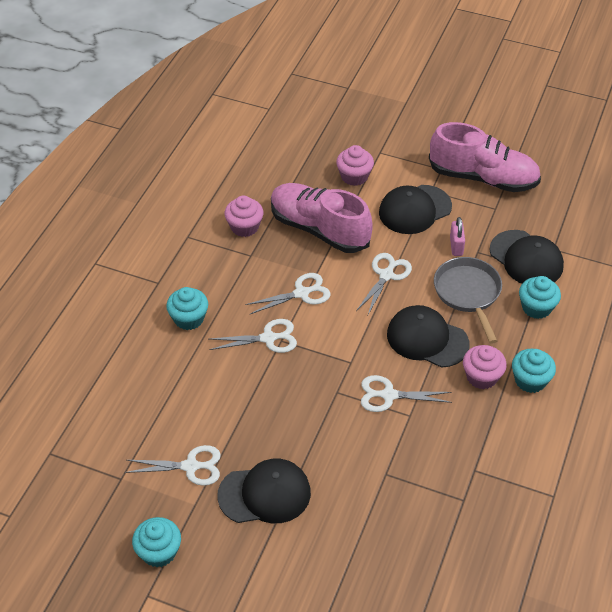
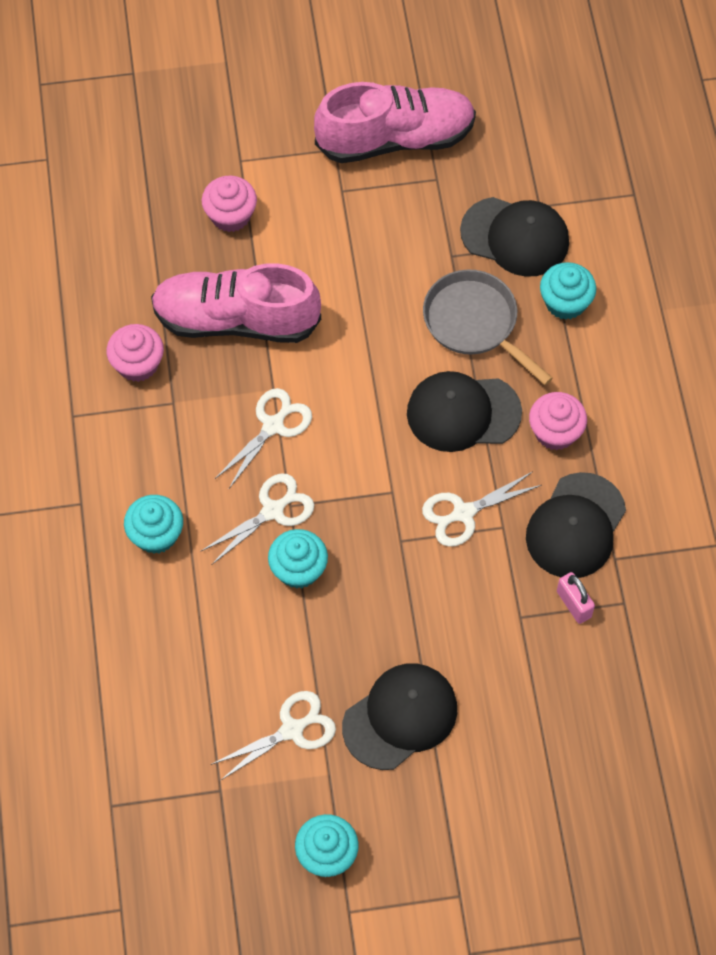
camera: 30 degrees left, 15 degrees up
white scissors [356,253,412,315] -> none
black cap [379,185,452,234] -> black cap moved to [526,472,626,578]
pink padlock [450,217,465,256] -> pink padlock moved to [557,572,595,624]
turquoise cupcake [512,349,556,393] -> turquoise cupcake moved to [268,529,328,589]

